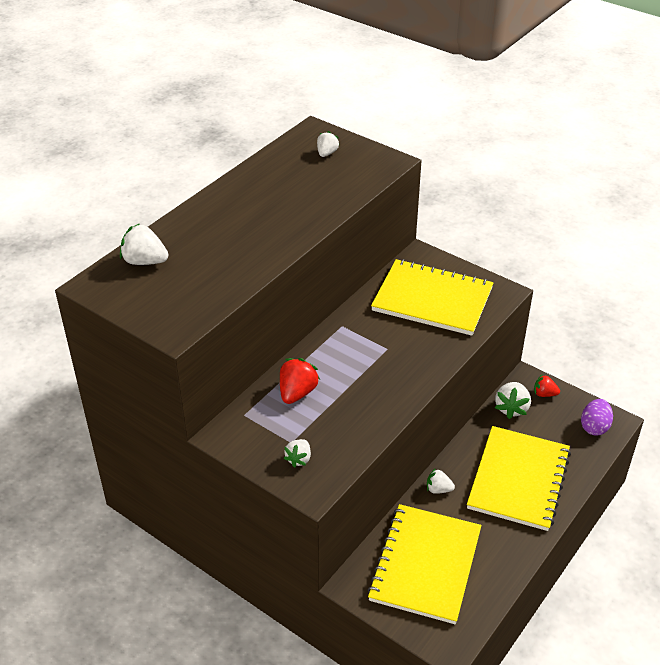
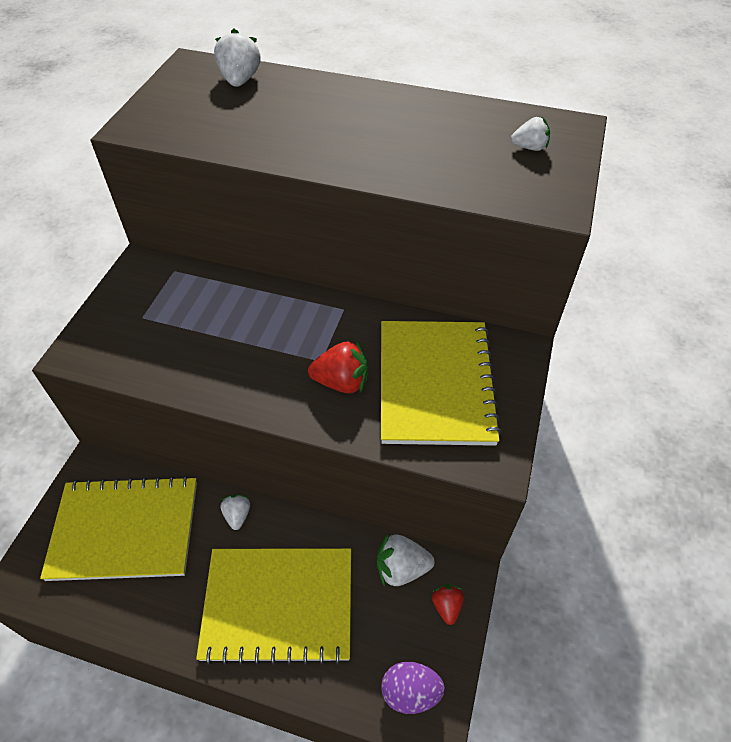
camera: 70 degrees right, 10 degrees up
red strawberry [280,358,320,404] -> red strawberry moved to [308,340,368,394]
white strawberry [284,439,311,468] -> none

